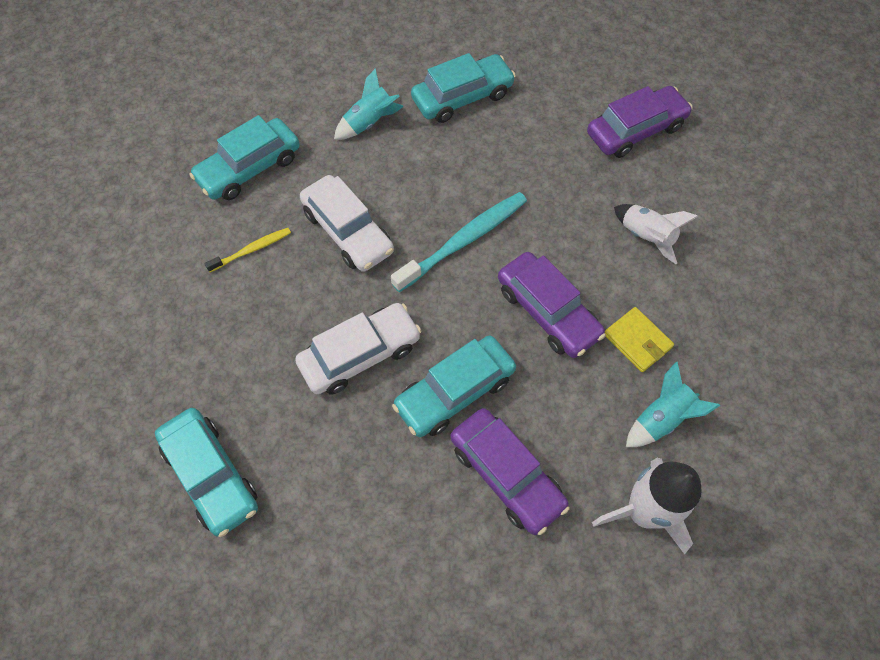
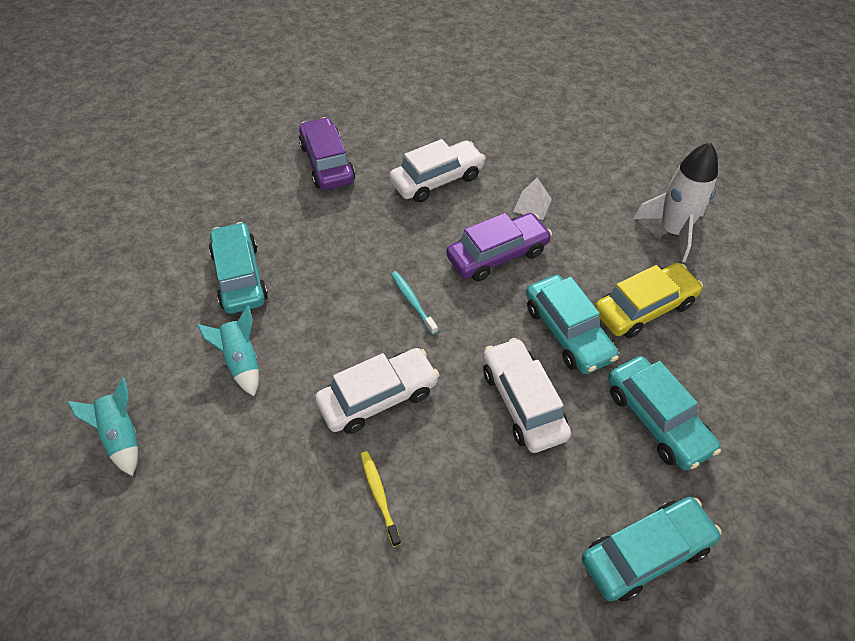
camera: 80 degrees left, 10 degrees down
turquoise car [189,115,300,200] -> turquoise car moved to [608,356,721,471]
turquoise toothbrush [391,192,527,292] -> turquoise toothbrush [391,271,438,335], size x0.53
purple car [451,408,569,535] -> yellow car [595,263,703,338]
yellow wallet [605,307,674,372] -> white pyramid [513,177,552,220]
white rocket [614,204,698,264] -> white car [389,139,486,202]
turquoise rocket [626,361,720,447] -> turquoise rocket moved to [67,378,138,476]

